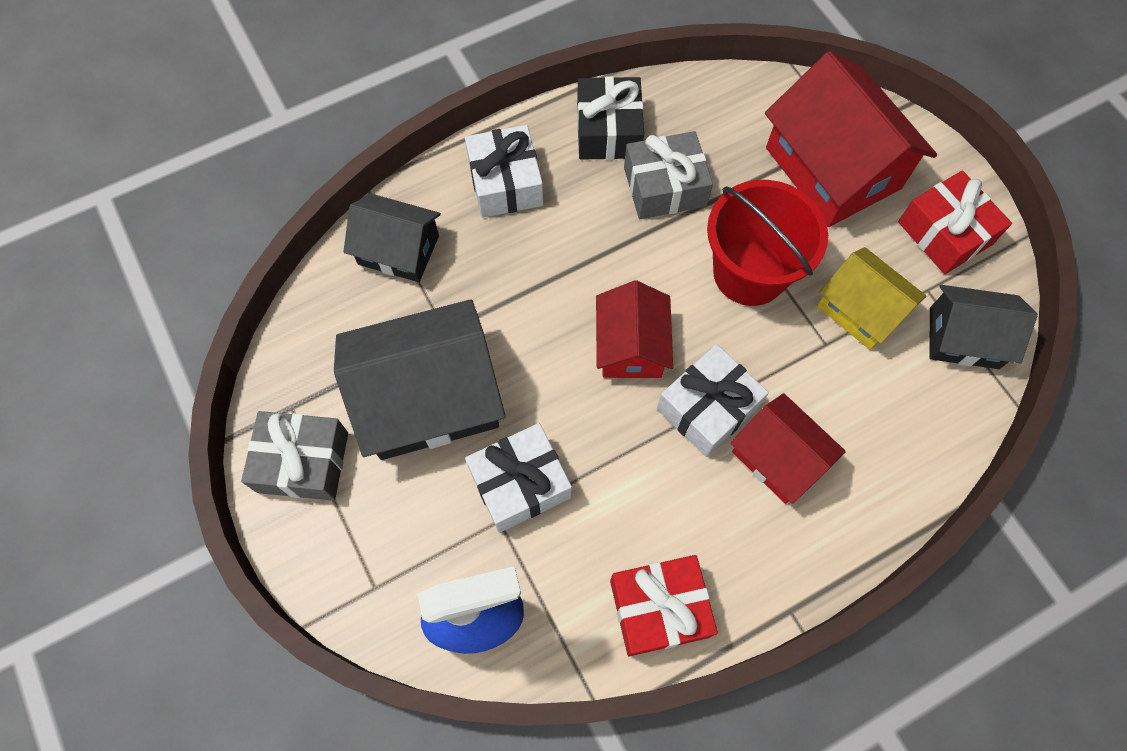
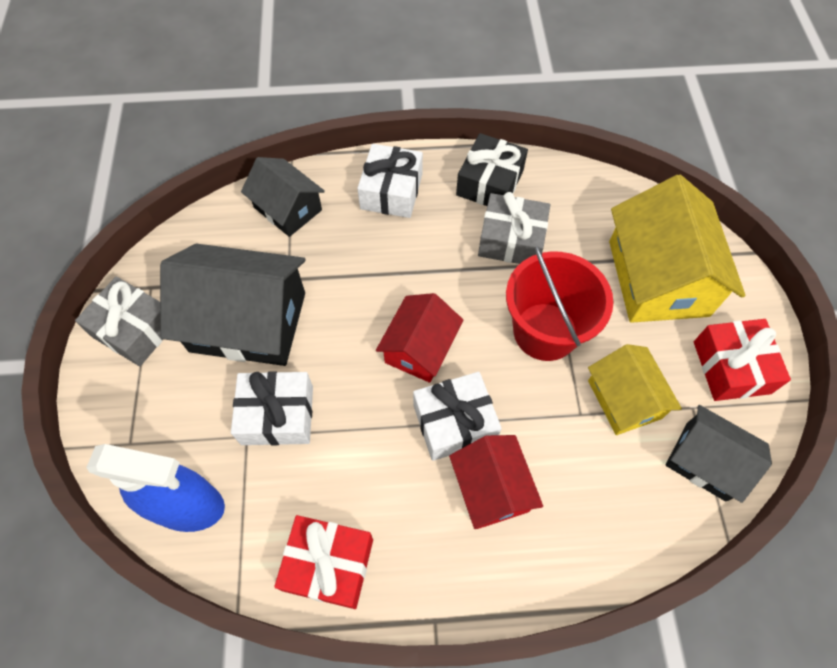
camera: 25 degrees right, 5 degrees down
red house [765,51,937,227] -> yellow house [609,175,745,323]

